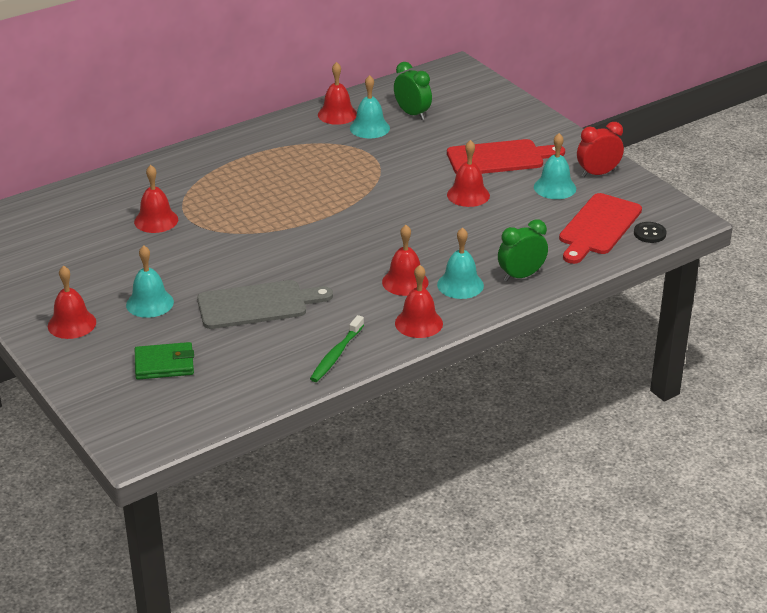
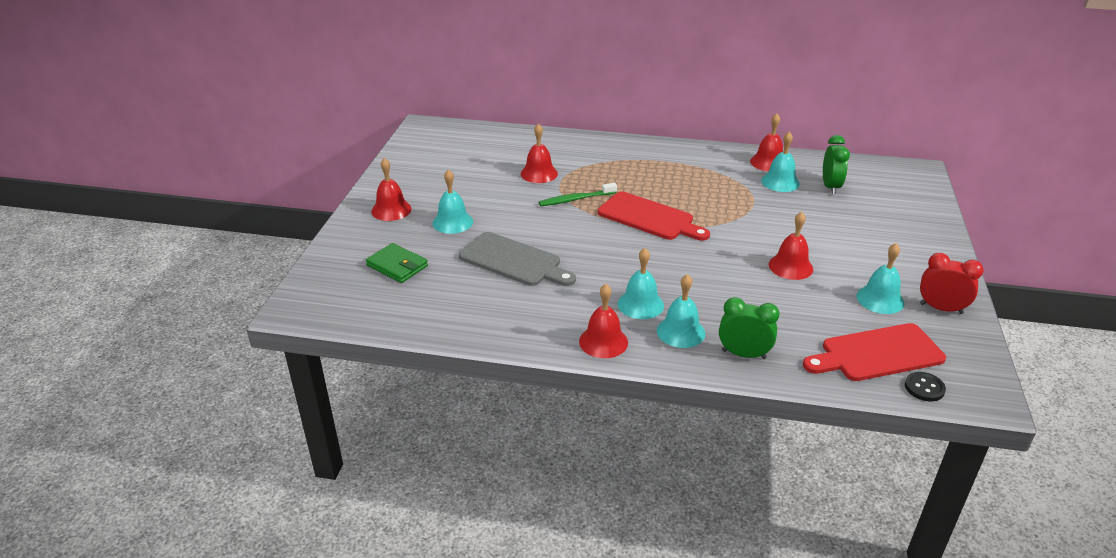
camera: 45 degrees right, 0 degrees up
green toothbrush [310,315,364,382] -> green toothbrush moved to [539,183,617,206]
red bell [382,225,428,296] -> turquoise bell [618,248,664,319]
red cutting board [447,139,565,174] -> red cutting board moved to [598,192,710,241]

